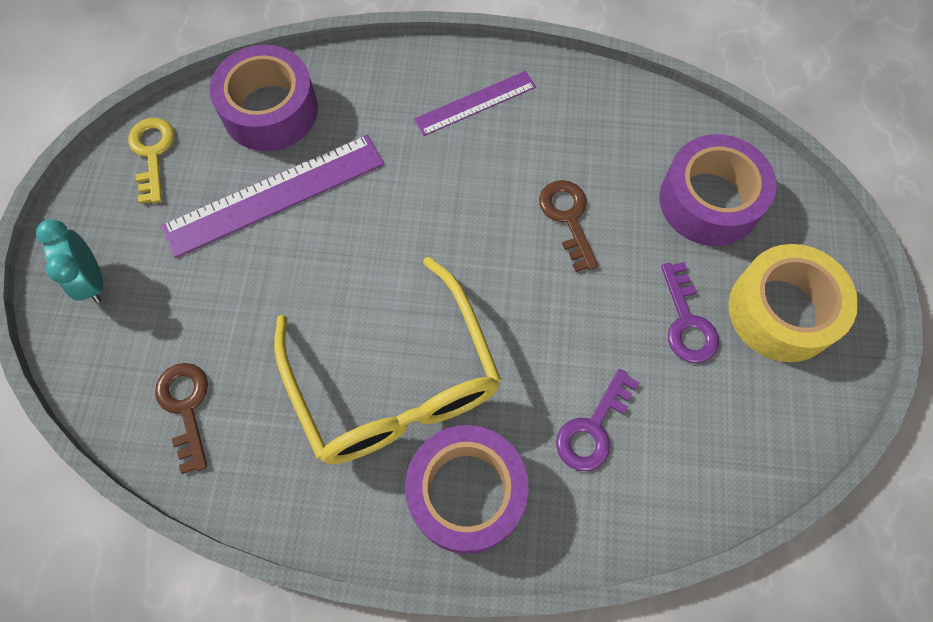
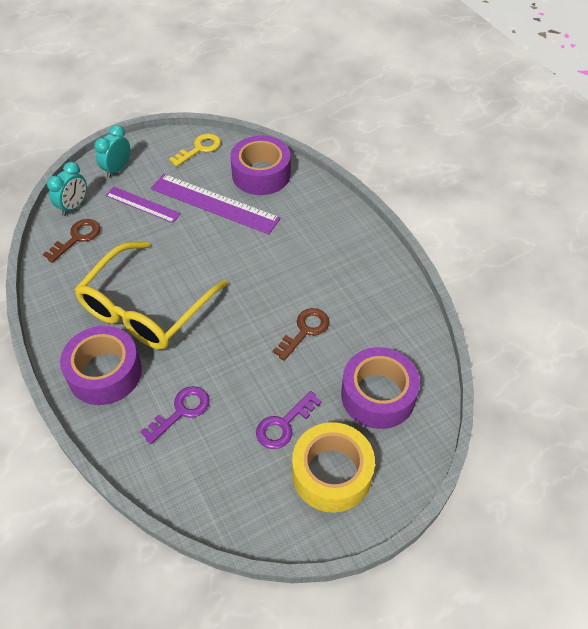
camera: 55 degrees right, 15 degrees down
purple ruler [414,71,536,136] -> purple ruler moved to [105,187,181,223]
purple key [556,369,639,471] -> purple key turned 135 degrees clockwise [140,386,210,444]
none -> turquoise clock [47,162,87,216]

